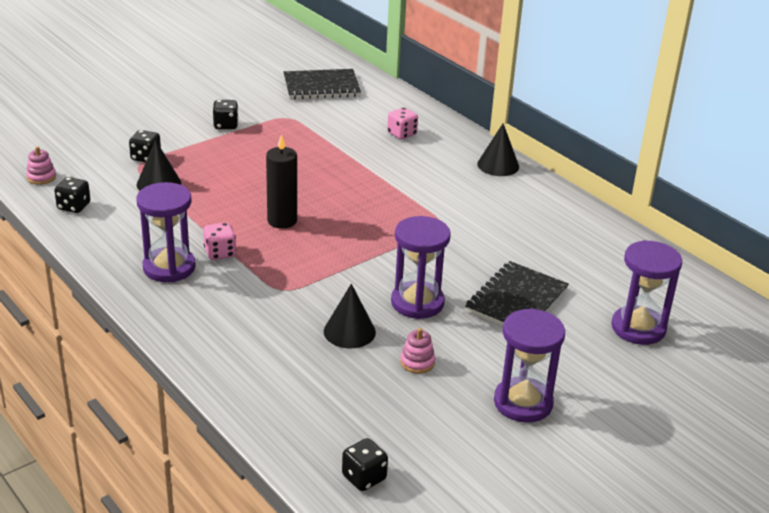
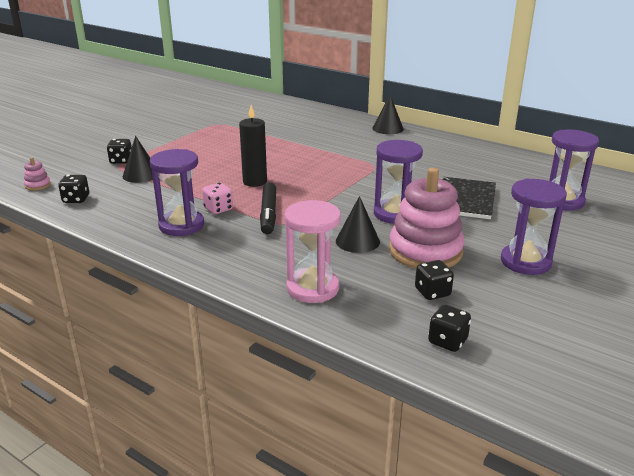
camera: 15 degrees left, 5 degrees down
black dice [213,100,239,129] -> black dice moved to [415,260,454,300]
black notebook [284,69,361,99] -> none
pink dice [387,107,418,139] -> none
pink stacking toy [400,328,435,373] -> pink stacking toy [389,168,464,269], size x2.50
none -> black marker [260,182,276,234]
none -> pink hourglass [284,200,341,303]

